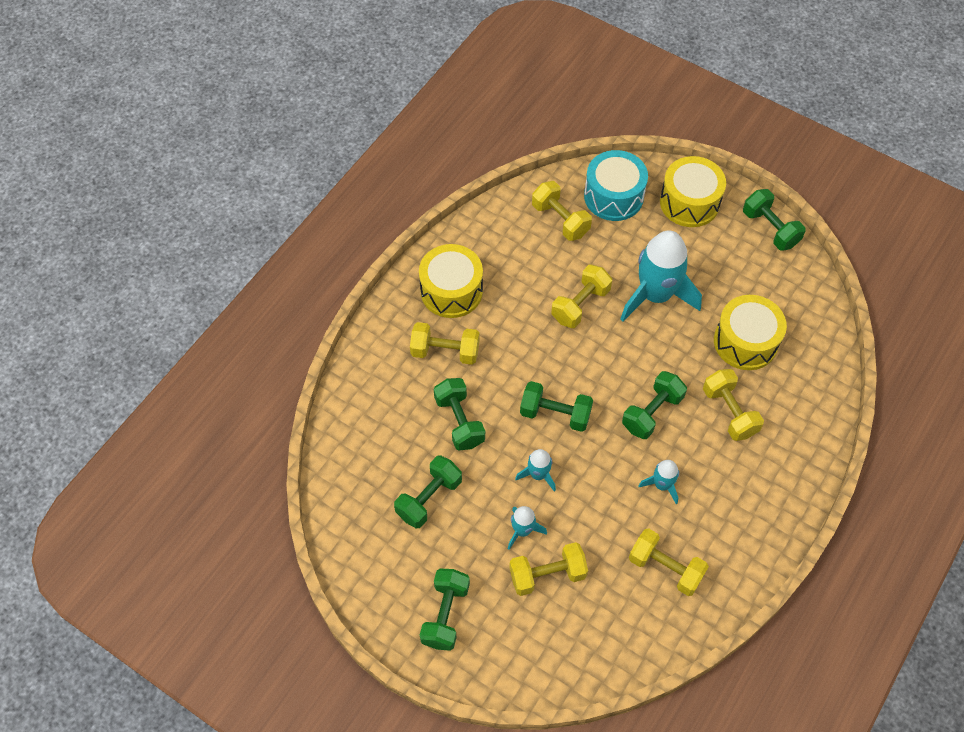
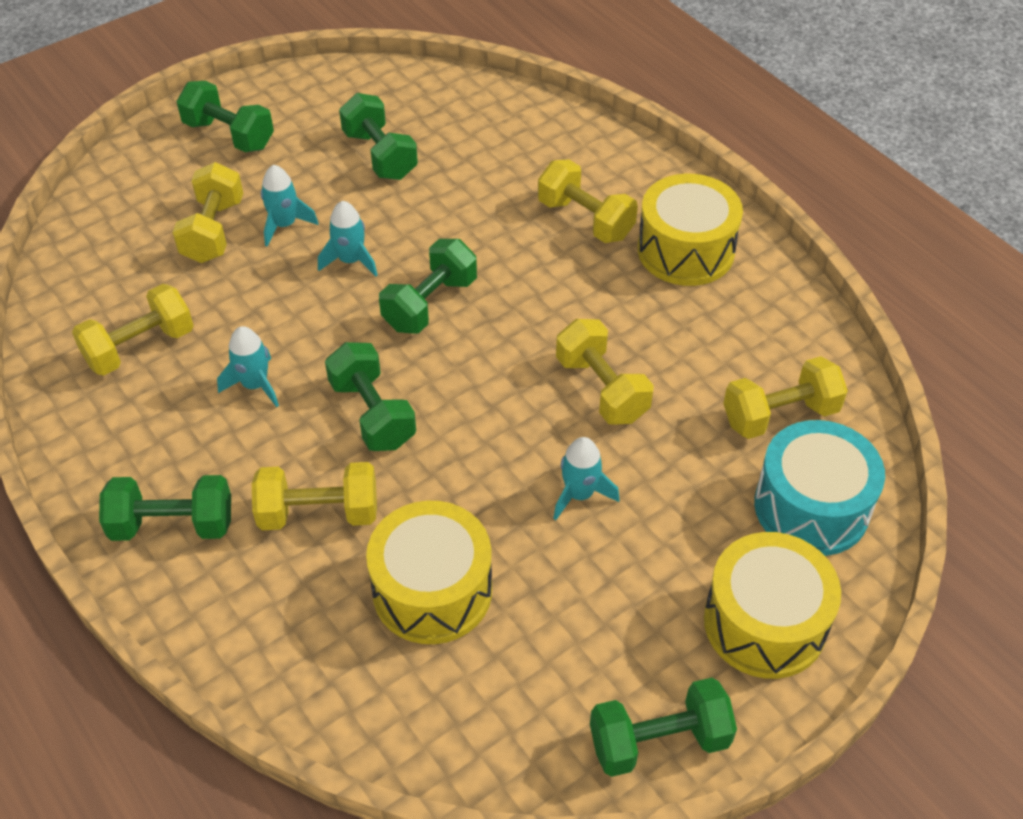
camera: 110 degrees right, 10 degrees down
yellow dumbbell [410,322,480,365] -> yellow dumbbell turned 75 degrees counterclockwise [538,160,638,243]
green dumbbell [434,378,485,450] -> green dumbbell moved to [99,475,231,541]
turquoise rocket [620,230,702,322] -> turquoise rocket [553,437,619,520], size x0.47

